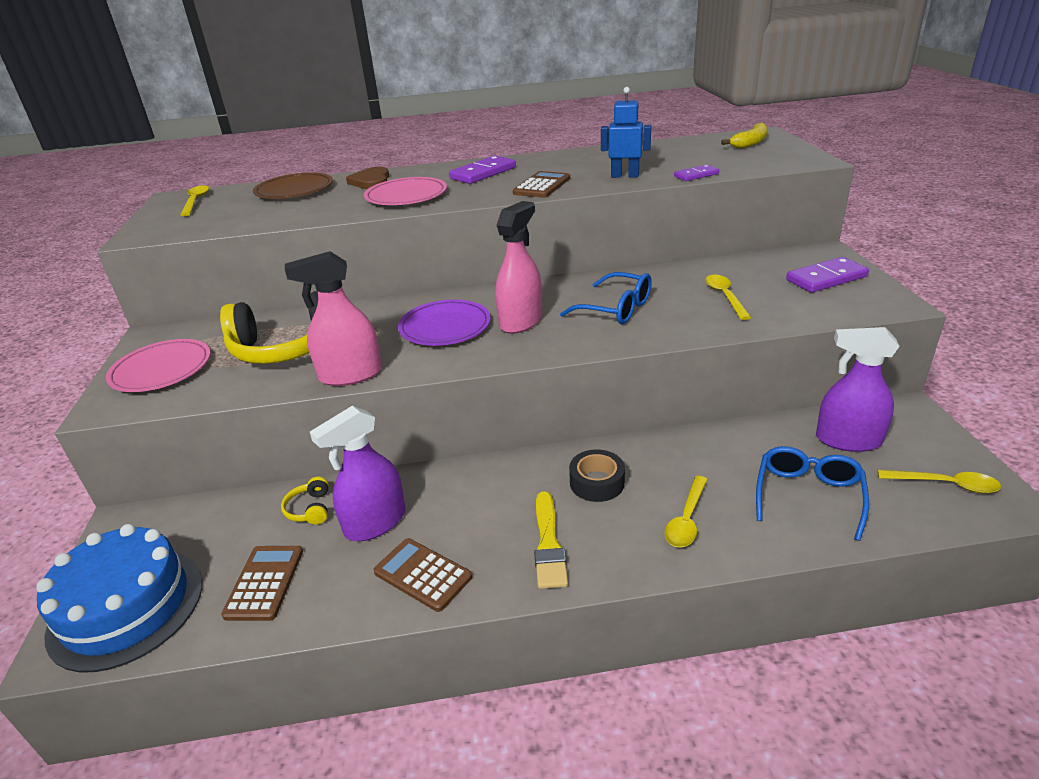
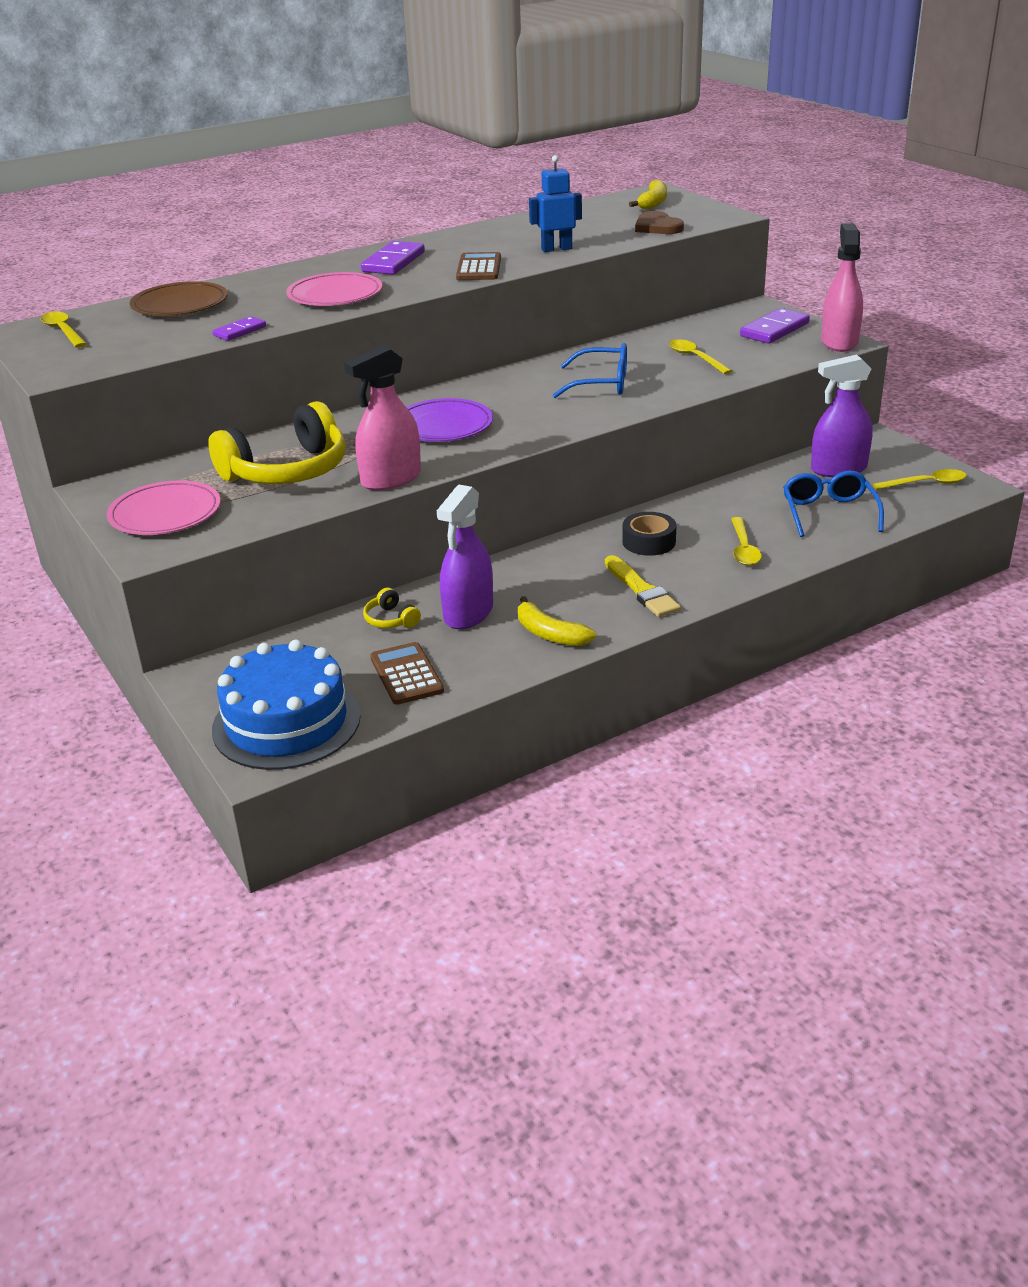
camera: 25 degrees left, 0 degrees up
brown heart [346,167,389,189] -> brown heart moved to [635,211,684,234]
brown calculator [374,538,472,612] -> yellow banana [518,596,596,646]
pink spray bottle [495,201,542,334] -> pink spray bottle moved to [821,223,863,352]
purple domino [674,165,719,181] -> purple domino moved to [212,316,266,341]

